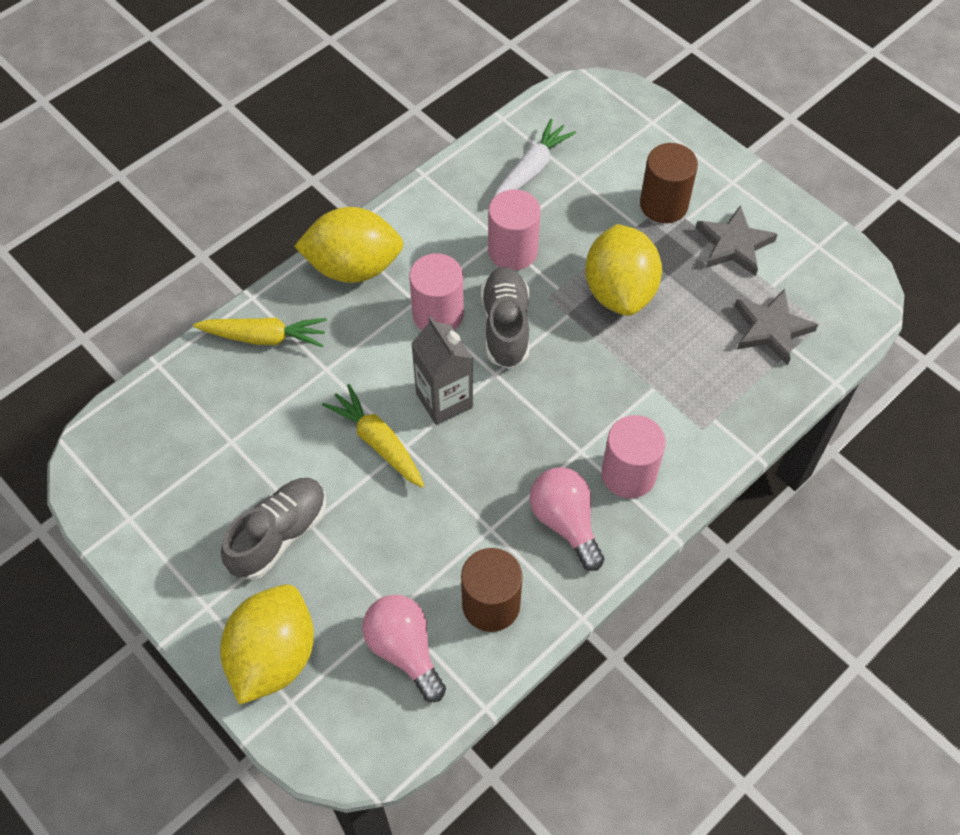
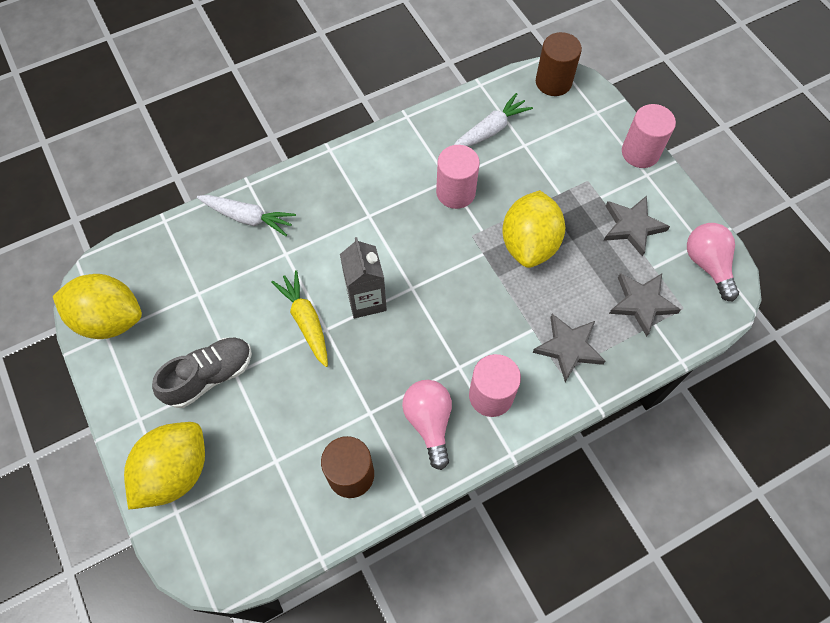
camera: 15 degrees right, 5 degrees up
yellow carrot [193,318,327,347] -> white carrot [197,195,296,236]
yellow lemon [294,207,404,283] -> yellow lemon moved to [53,274,142,339]
pink light bulb [362,595,446,702] -> pink light bulb moved to [687,223,739,301]
pink cylinder [409,253,464,330] -> pink cylinder moved to [622,104,676,168]
grey shoe [481,267,529,369] -> none
brown cylinder [640,143,698,223] -> brown cylinder moved to [536,32,582,96]
none -> grey star [532,314,605,382]

